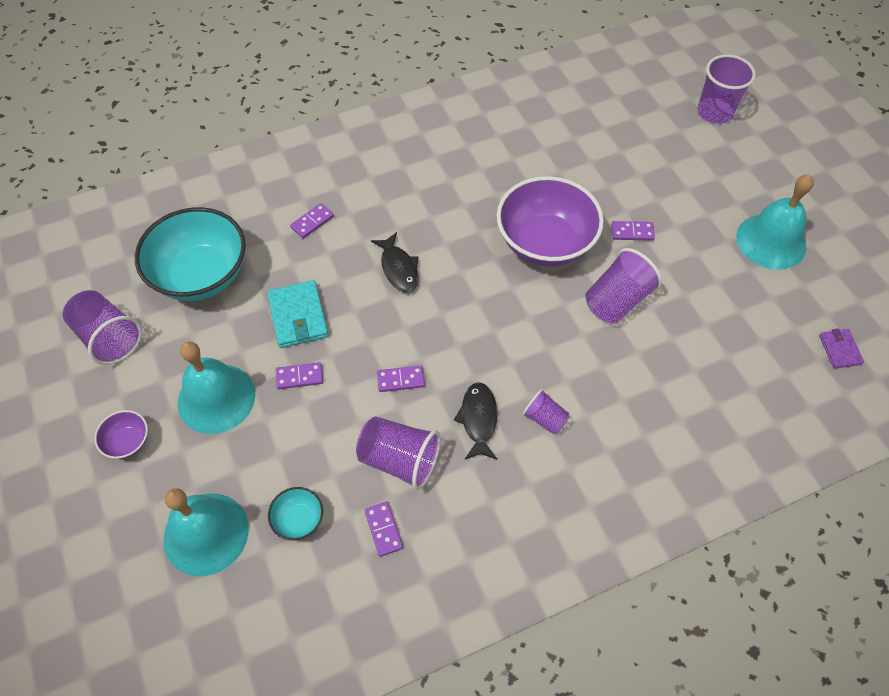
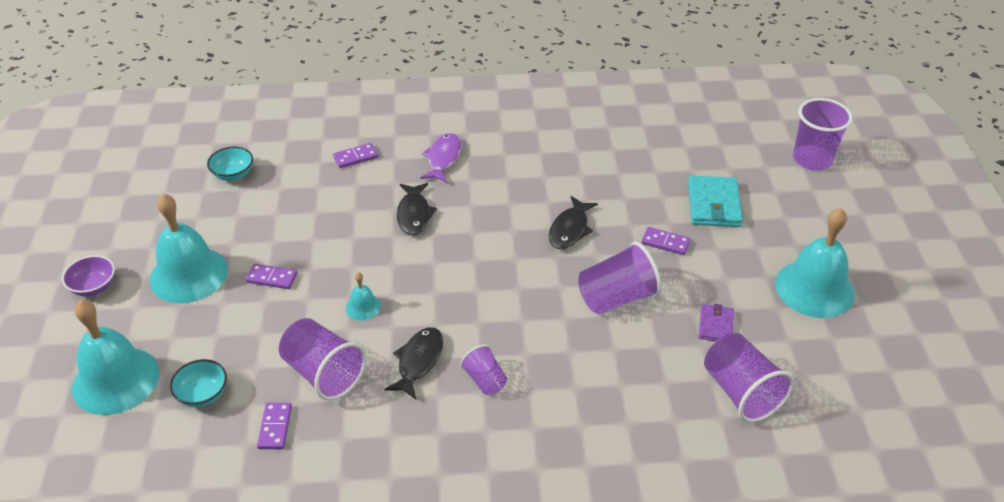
camera: 20 degrees right, 15 degrees down
purple cup [63,290,142,365] -> purple cup moved to [704,333,794,422]
turquoise bowl [135,207,246,301] -> turquoise bowl [207,146,253,181], size x0.43
turquoise wallet [267,280,329,348] -> turquoise wallet moved to [688,175,743,227]
purple domino [377,365,425,392] -> turquoise bell [346,273,381,321]
purple bowl [497,176,604,267] -> black fish [549,196,598,249]
purple wallet [819,329,864,369] -> purple wallet moved to [699,304,734,341]
none -> purple fish [420,133,461,183]

